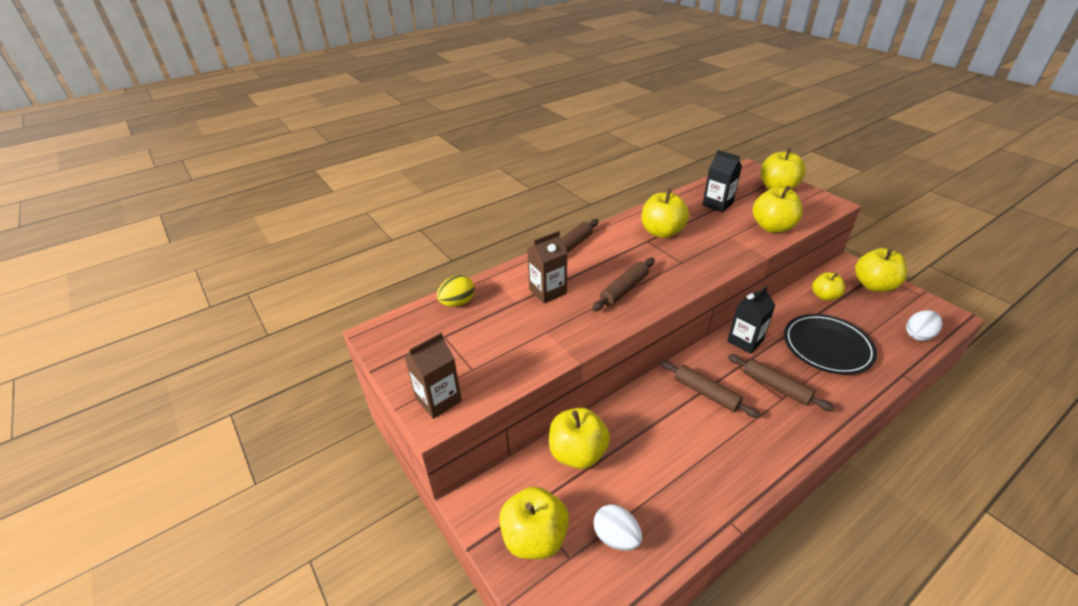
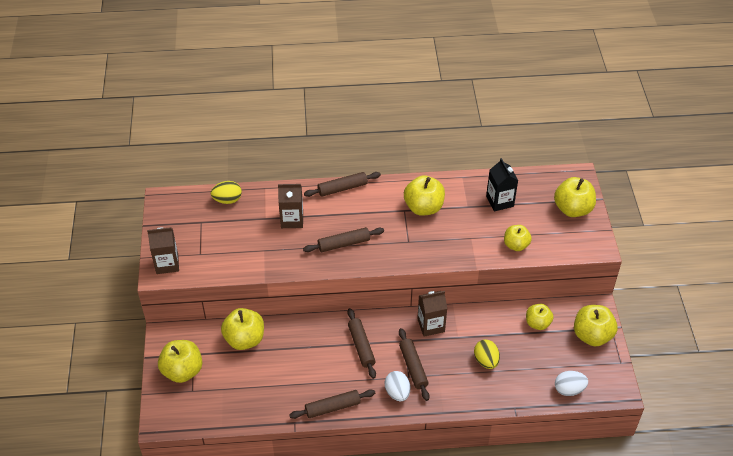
camera: 30 degrees right, 10 degrees up
white egg [593,504,642,551] -> white egg moved to [385,371,410,401]
black carton [727,286,775,354] -> brown carton [417,291,447,337]
yellow apple [753,186,803,233] -> yellow apple [504,225,532,251], size x0.65
black plate [784,314,877,375] -> yellow egg [474,340,500,369]
none -> brown rolling pin [289,389,375,419]

